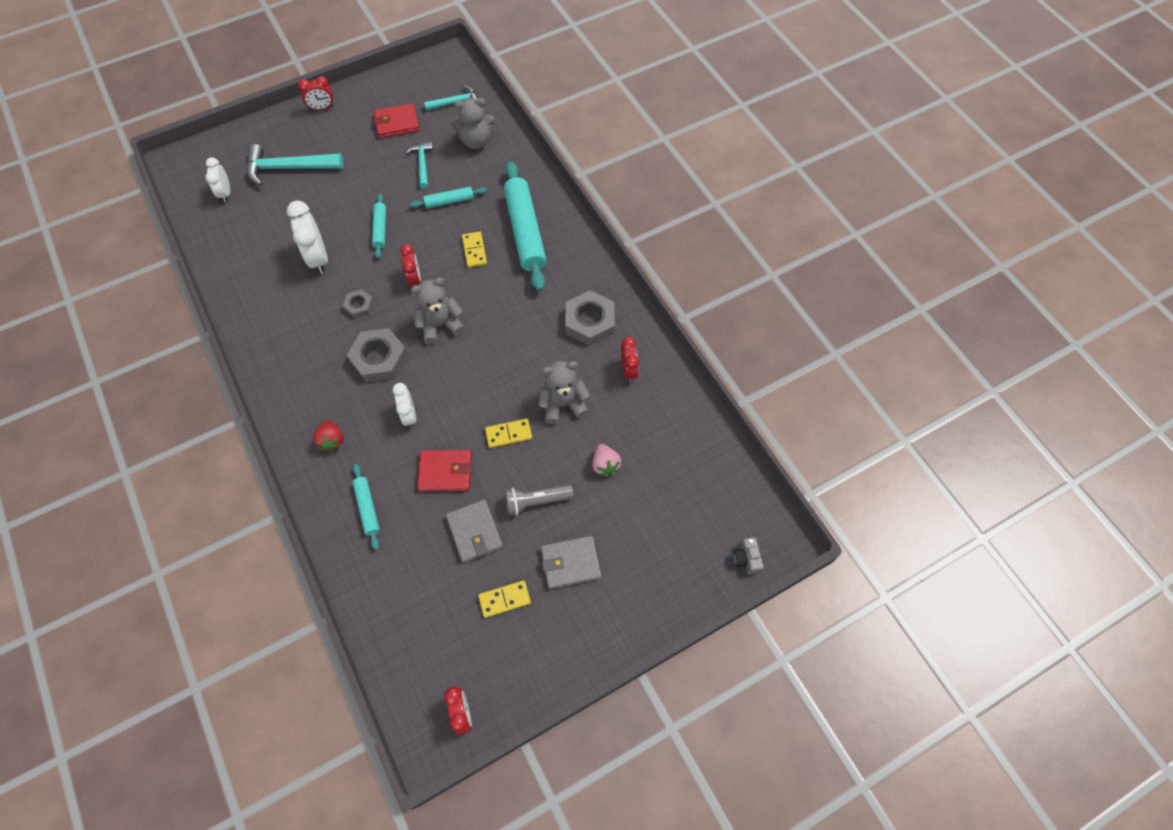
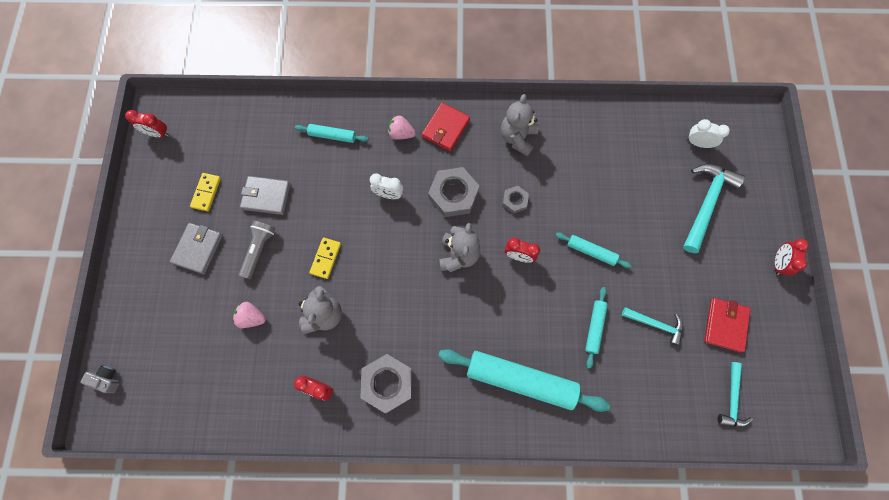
camera: 120 degrees right, 10 degrees up
white clock [287,200,328,274] -> none
red strawberry [313,420,344,452] -> pink strawberry [388,115,416,140]
red wallet [417,450,472,491] -> red wallet moved to [422,103,470,151]
grey teddy bear [451,98,495,149] -> grey teddy bear moved to [501,94,539,157]
yellow domino [462,232,487,268] -> none

